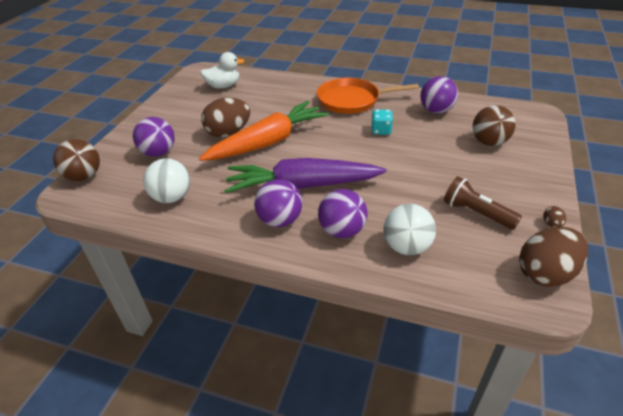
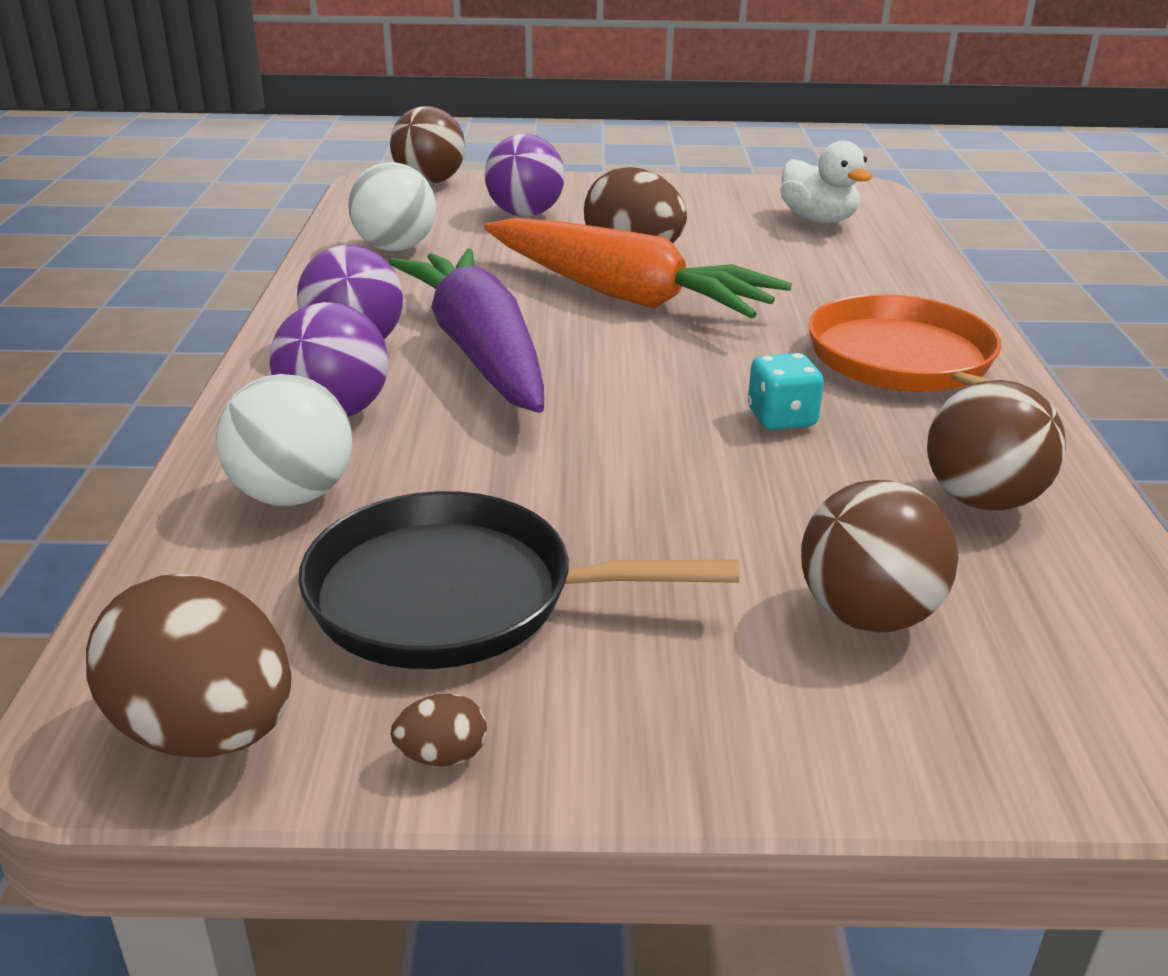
camera: 70 degrees right, 10 degrees down
purple ball [420,76,458,114] -> brown ball [927,380,1066,511]
brown flashlight [444,176,522,230] -> black pan [299,491,739,669]

